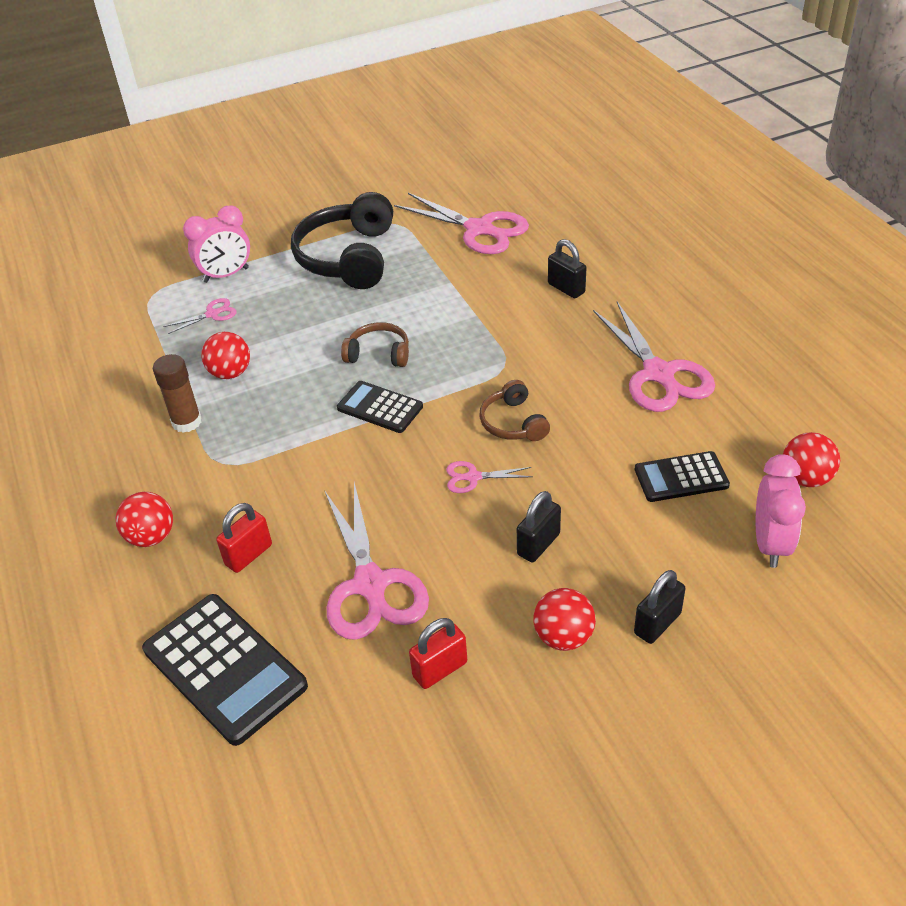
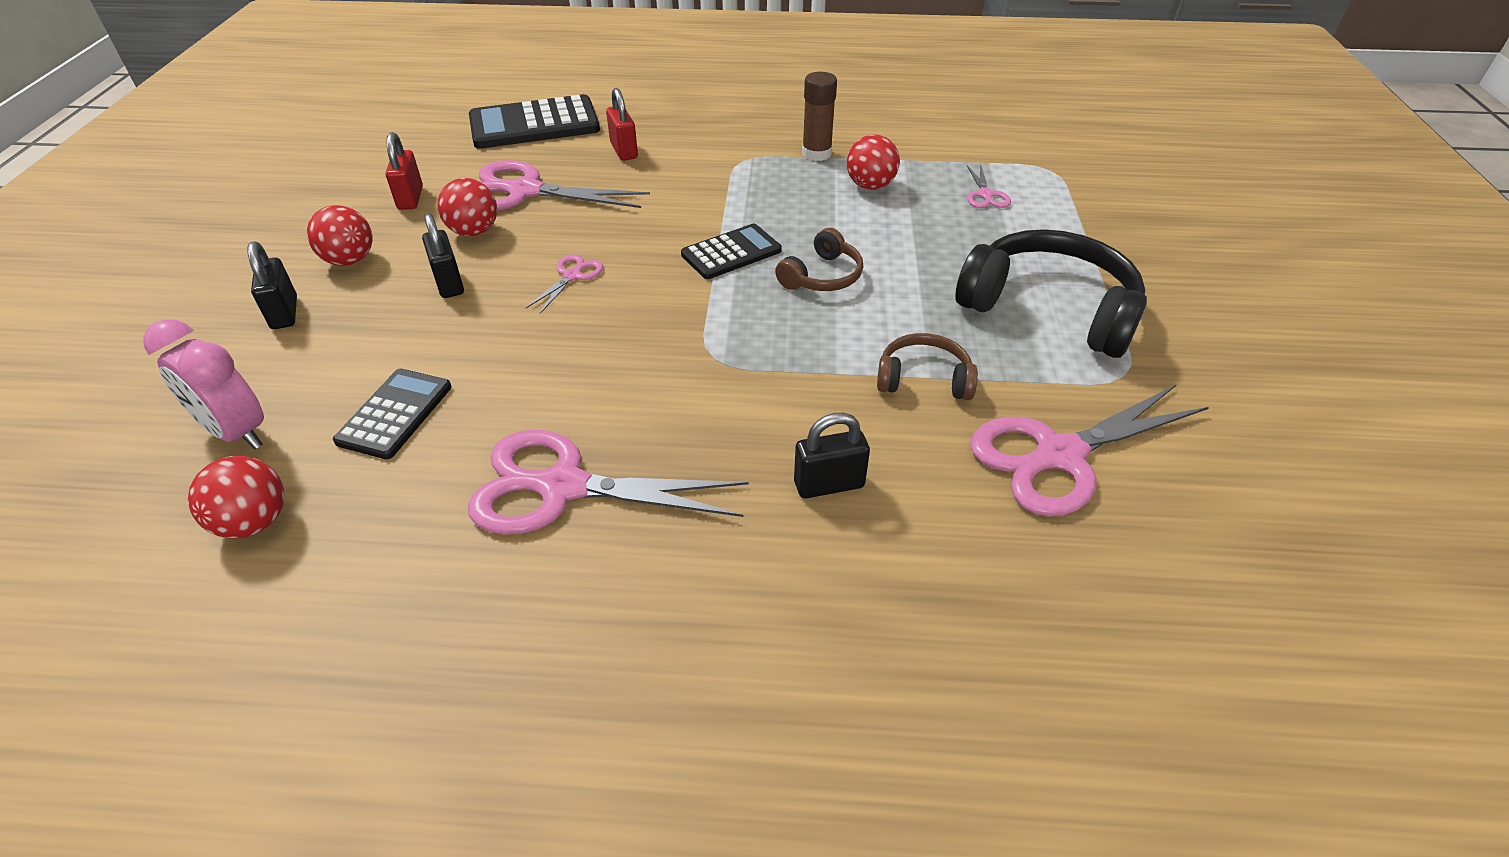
camera: 115 degrees right, 0 degrees up
red ball [116,492,173,547] -> red ball moved to [437,178,497,236]
pink clock [183,205,250,283] -> none
brown headphones [479,380,550,441] -> brown headphones moved to [877,333,978,400]

